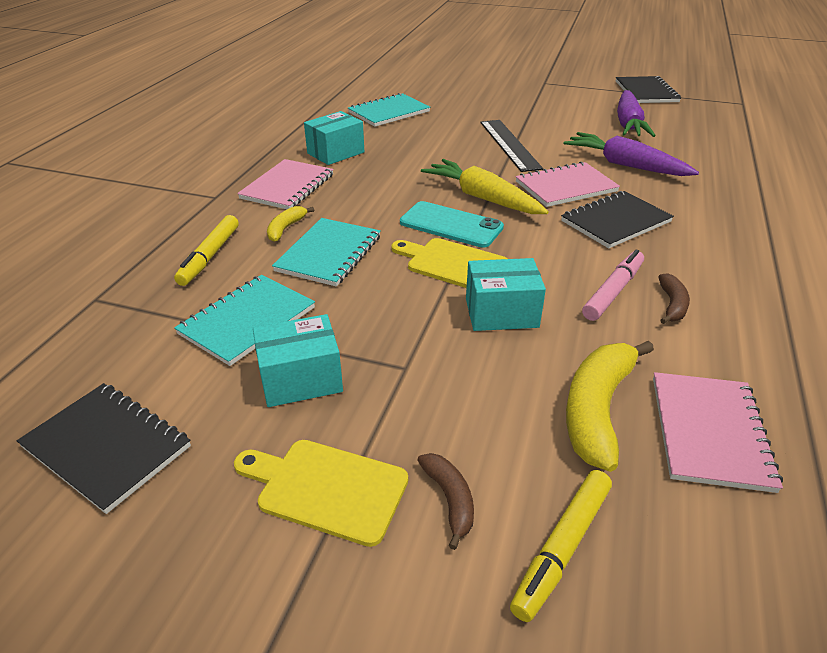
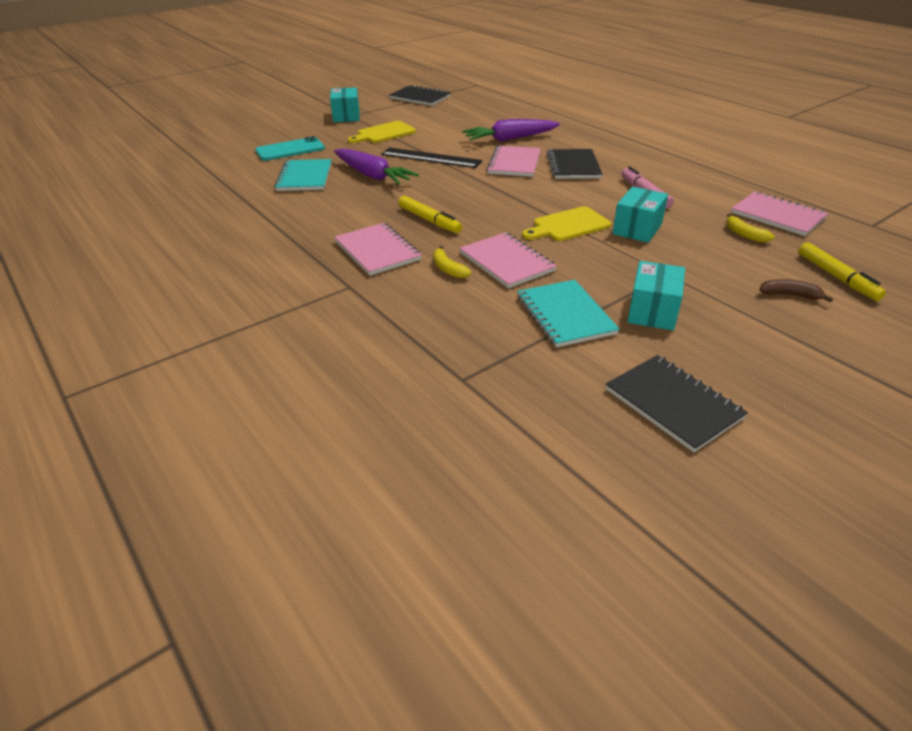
camera: 55 degrees left, 0 degrees up
black notebook [17,383,191,514] -> black notebook turned 75 degrees clockwise [606,355,748,452]
yellow marker [174,215,239,286] -> yellow marker moved to [398,196,462,233]
yellow cutting board [234,440,408,547] -> yellow cutting board moved to [348,121,416,143]
turquoise notebook [272,218,381,287] -> pink notebook [459,232,557,288]
turquoise box [304,111,364,165] -> turquoise box moved to [330,87,359,122]
turquoise phone [400,201,504,248] -> turquoise phone moved to [255,136,325,161]
yellow carrot [421,159,549,214] -> none
yellow banana [566,341,654,472] -> yellow banana [726,214,775,242], size x0.52
purple carrot [617,90,656,137] -> purple carrot moved to [334,148,419,185]
brown banana [658,273,690,324] -> none

